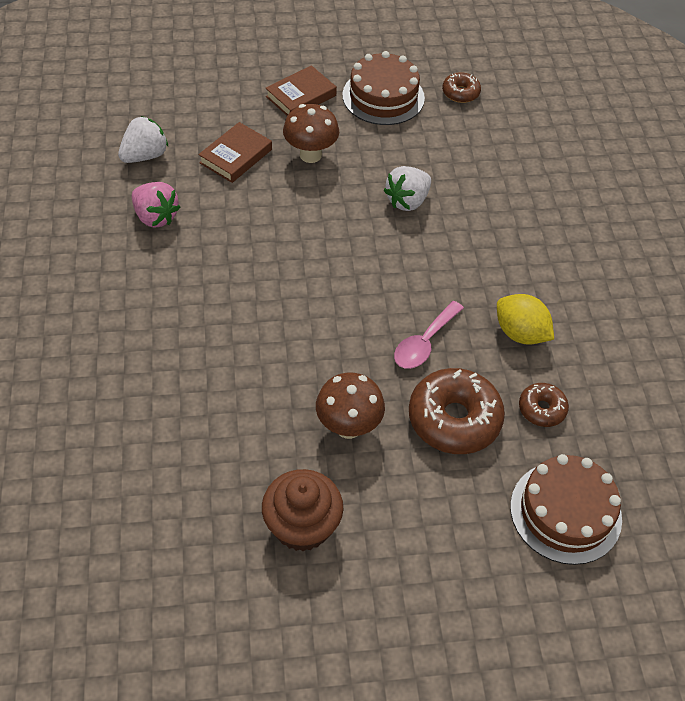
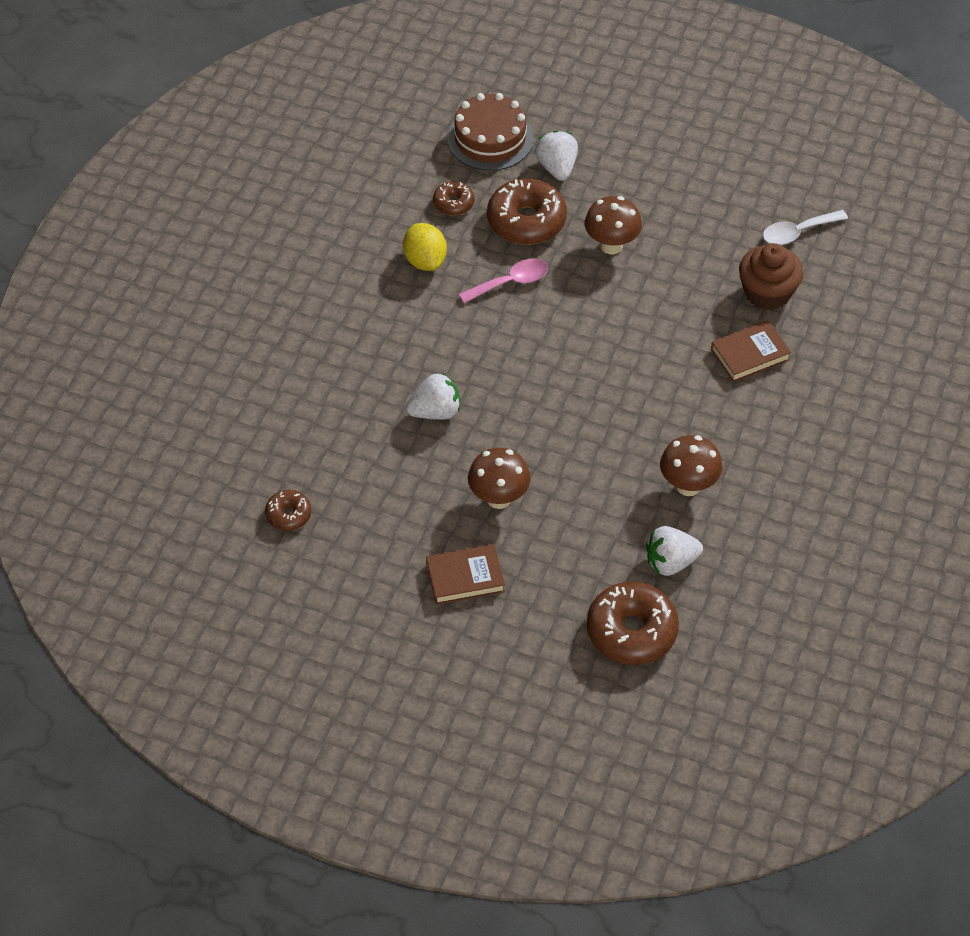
camera: 150 degrees left, 0 degrees up
pink strawberry [132,182,180,227] -> brown mushroom [660,435,722,496]
brown book [198,122,272,183] -> brown book moved to [711,320,791,382]
brown cupcake [262,469,343,552] -> brown cupcake moved to [739,243,803,310]
brown cake [342,51,425,125] -> none
none -> white strawberry [535,131,578,181]
none -> brown donut [587,581,679,665]
none -> white spoon [763,210,848,245]

